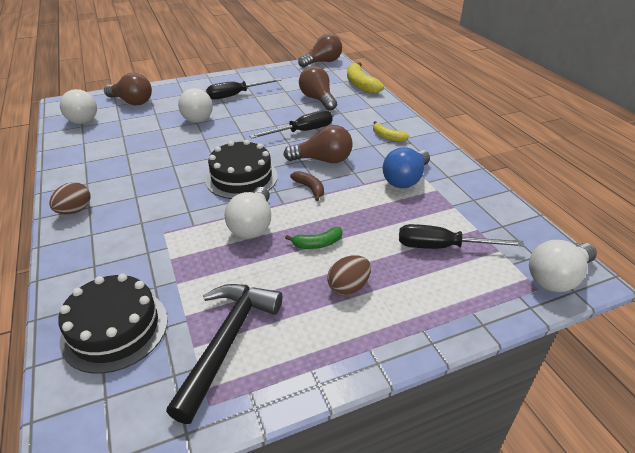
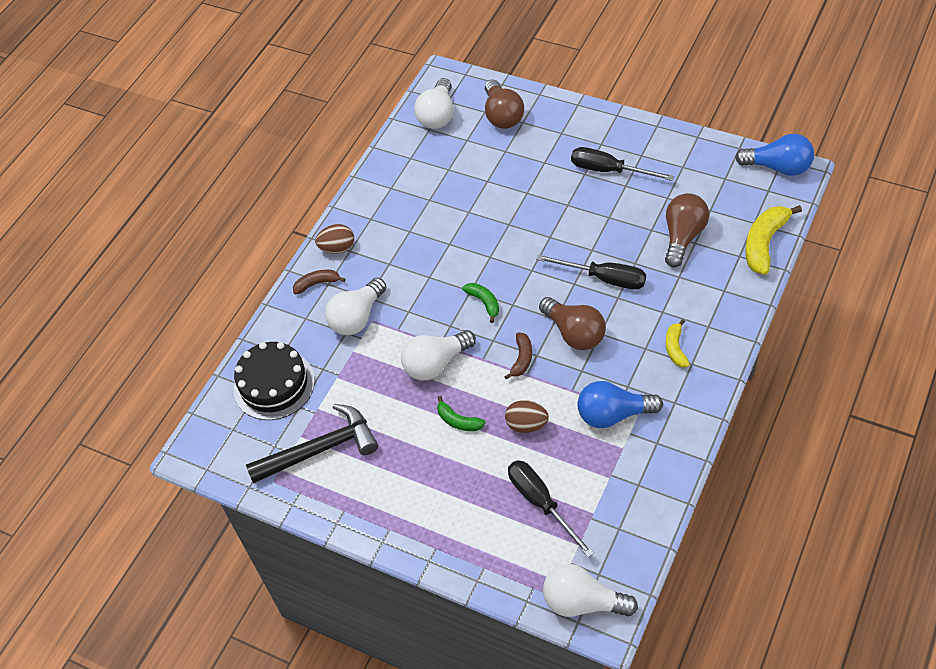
camera: 55 degrees right, 15 degrees up
white light bulb [178,88,213,123] -> white light bulb moved to [325,277,386,335]
black cake [205,140,278,199] -> green banana [462,283,499,323]
brown light bulb [298,34,342,68] -> blue light bulb [735,134,814,176]
brown egg [327,255,371,295] -> brown egg moved to [505,400,549,433]
none -> brown banana [293,270,346,294]

